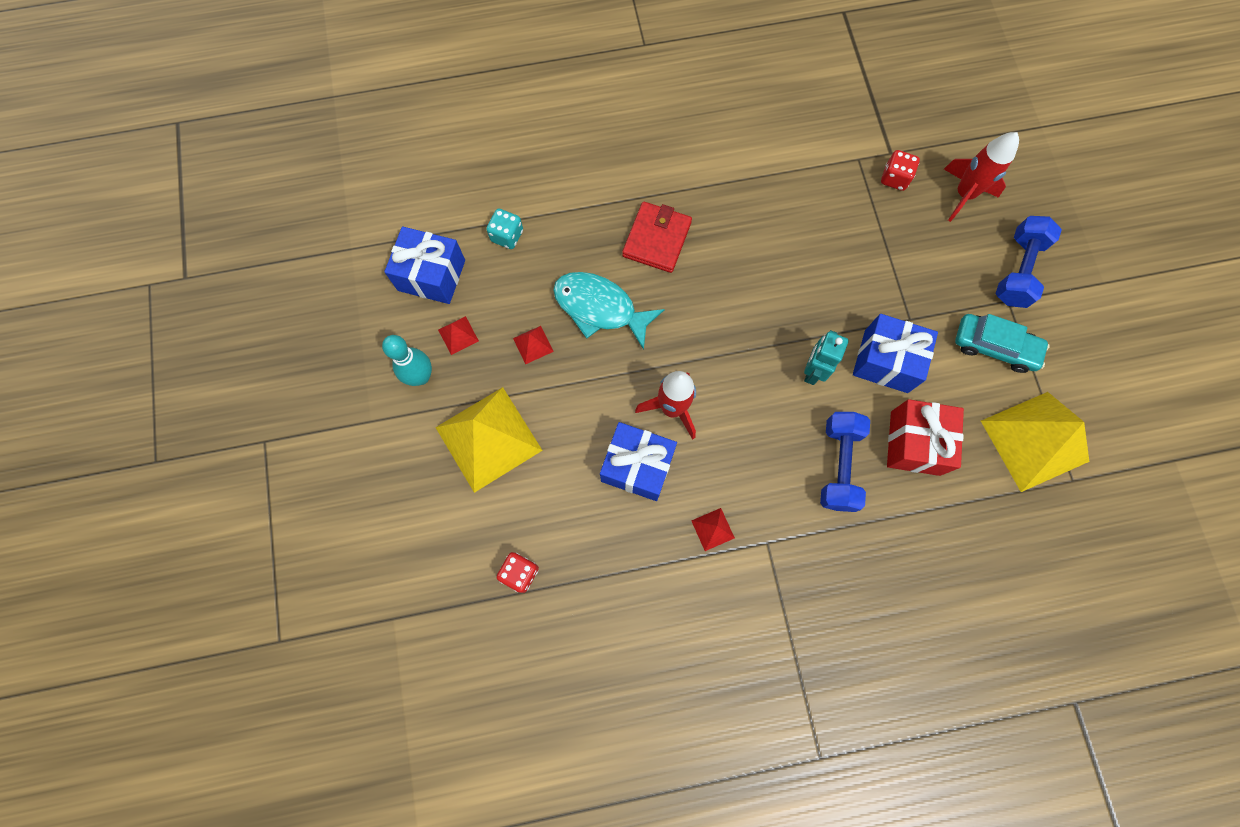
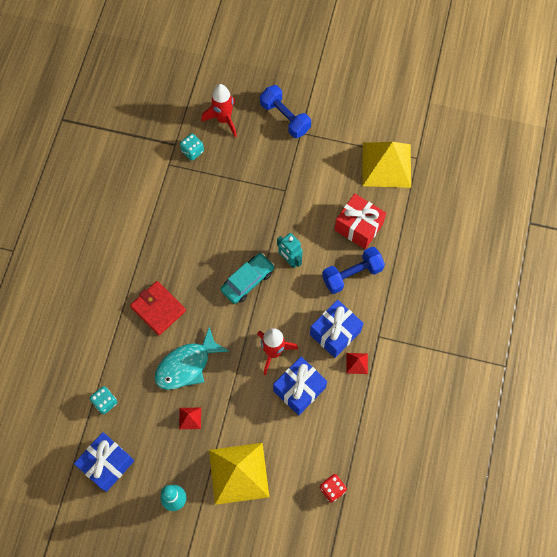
camera: 65 degrees left, 5 degrees down
red pyramid [438,316,479,355] -> none
blue dumbbell [820,412,870,512] -> blue dumbbell turned 60 degrees counterclockwise [322,247,385,294]
blue gift [853,314,938,393] -> blue gift moved to [310,300,364,358]
red dice [881,150,920,191] -> turquoise dice [180,133,204,161]
turquoise car [955,314,1050,373] -> turquoise car moved to [221,253,274,304]

